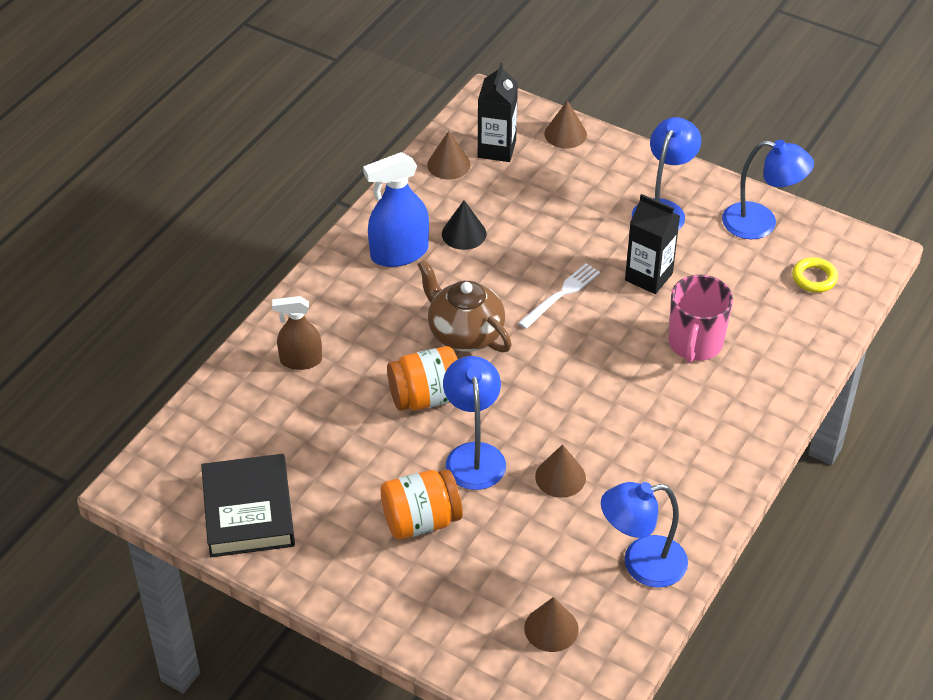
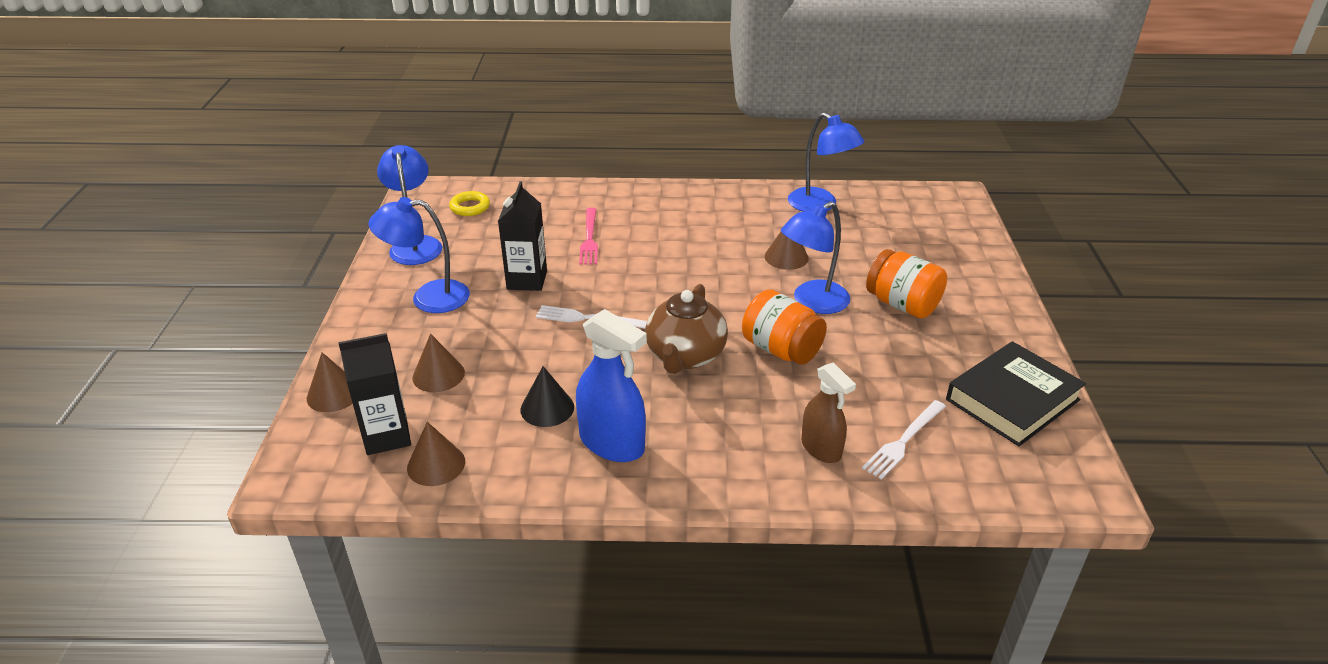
camera: 120 degrees left, 10 degrees down
brown cone [524,597,579,652] -> brown cone moved to [412,333,465,392]
pink mug [668,275,733,363] -> pink fork [579,208,598,265]
none -> white fork [862,400,946,480]

